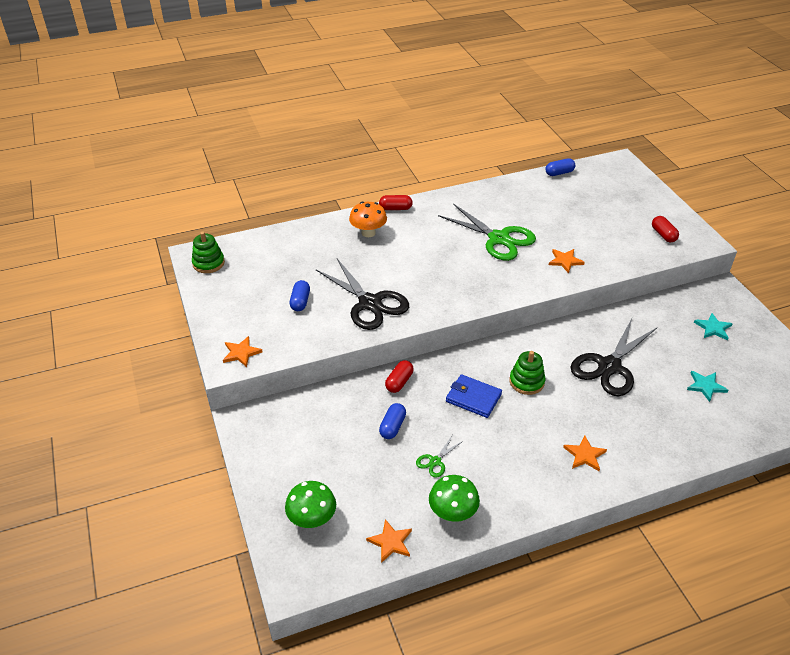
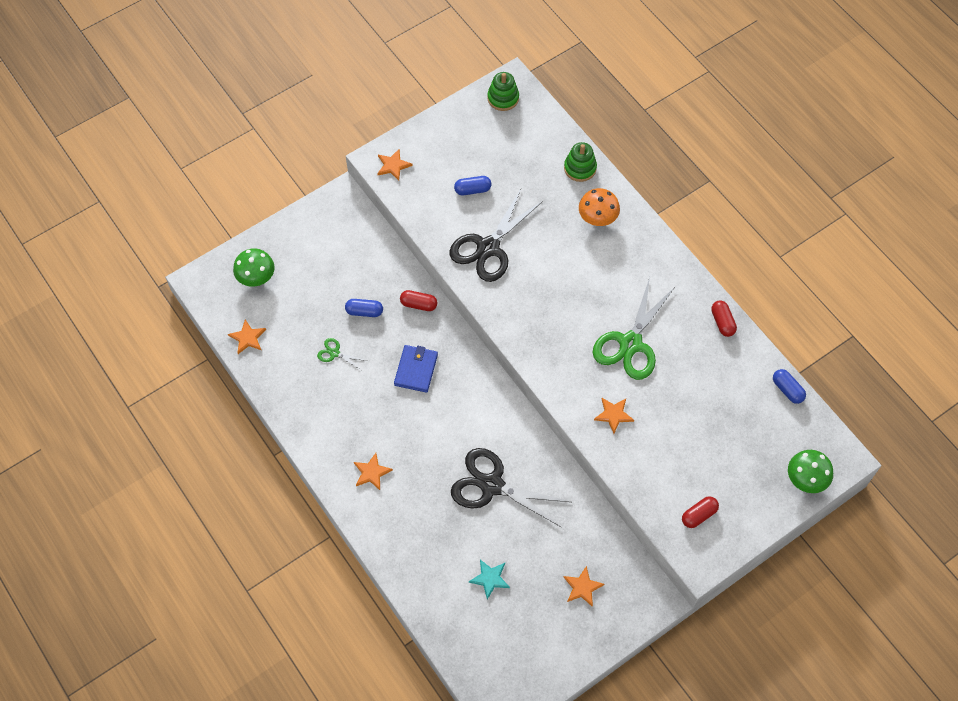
camera: 75 degrees right, 20 degrees up
red capsule [379,195,413,210] -> red capsule moved to [711,300,737,337]
green mushroom [429,475,480,522] -> green mushroom moved to [788,450,833,493]
green stacking toy [510,351,545,395] -> green stacking toy moved to [564,142,597,182]
turquoise star [694,313,733,341] -> orange star [564,566,604,607]

